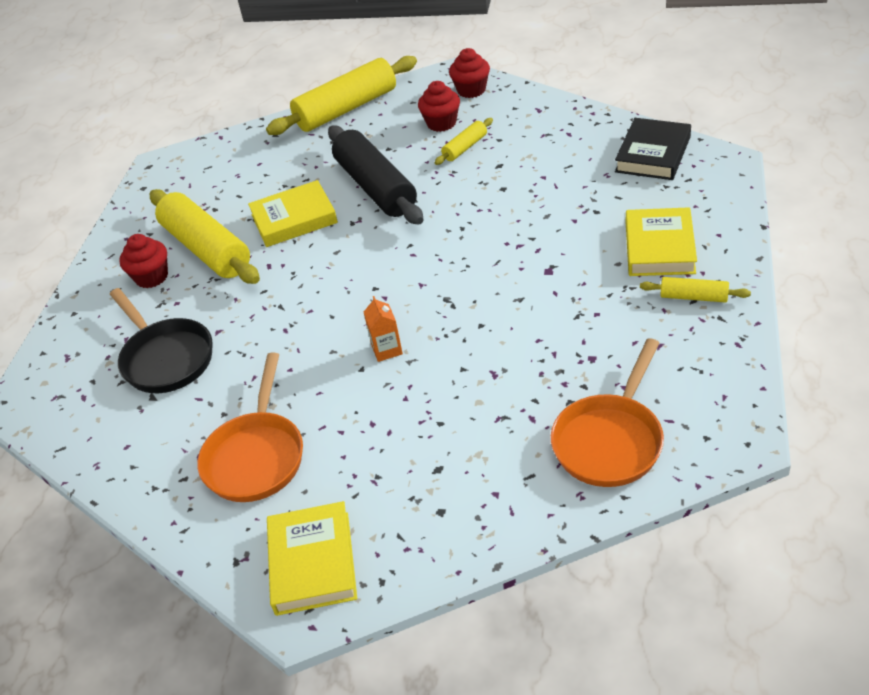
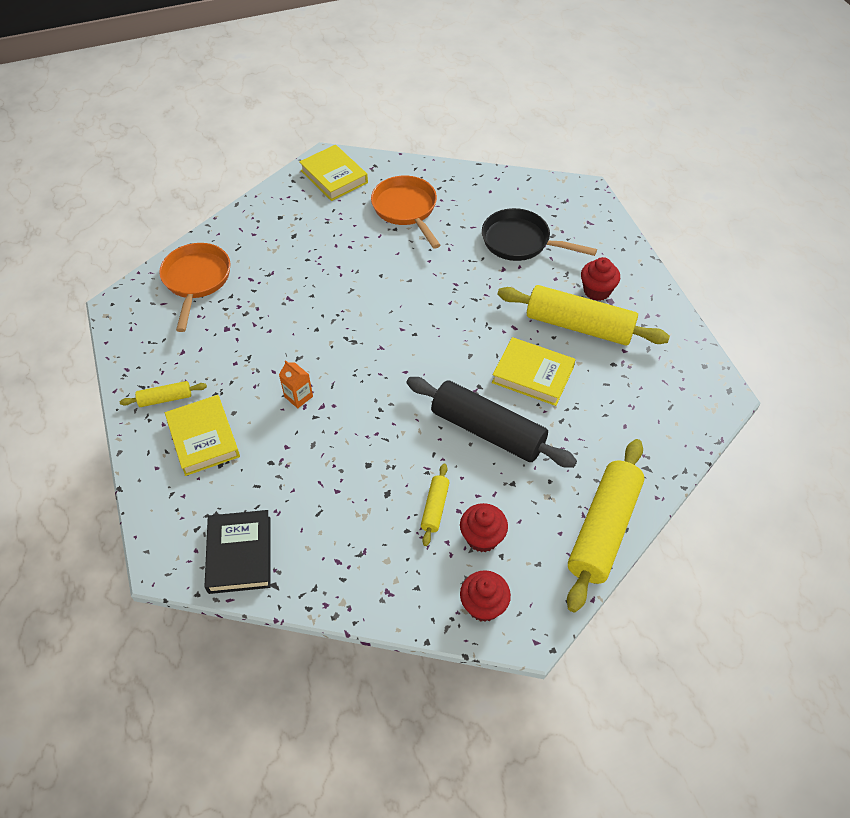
camera: 145 degrees right, 10 degrees up
yellow book [248,180,338,247] -> yellow book turned 75 degrees clockwise [492,337,576,406]
orange carton [364,296,403,362] -> orange carton moved to [279,360,313,408]

